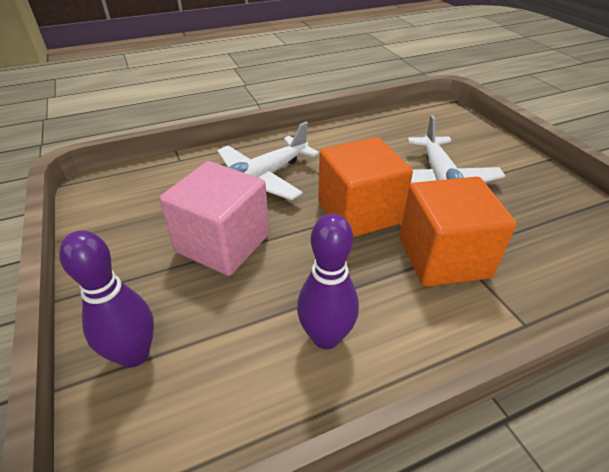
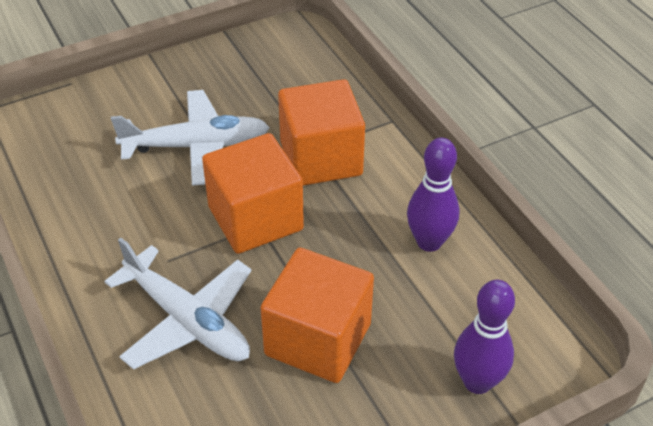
camera: 95 degrees left, 5 degrees up
pink cube [159,161,269,276] -> orange cube [261,248,374,383]

